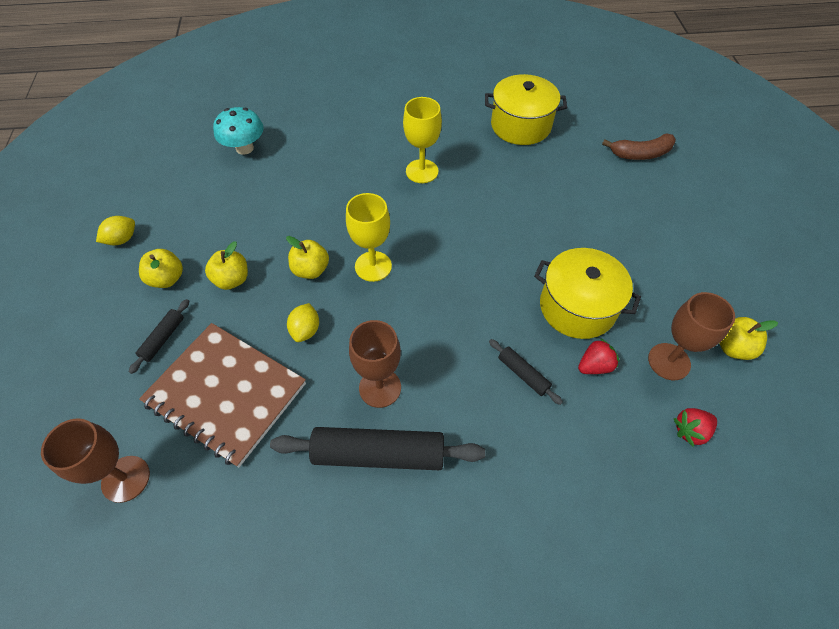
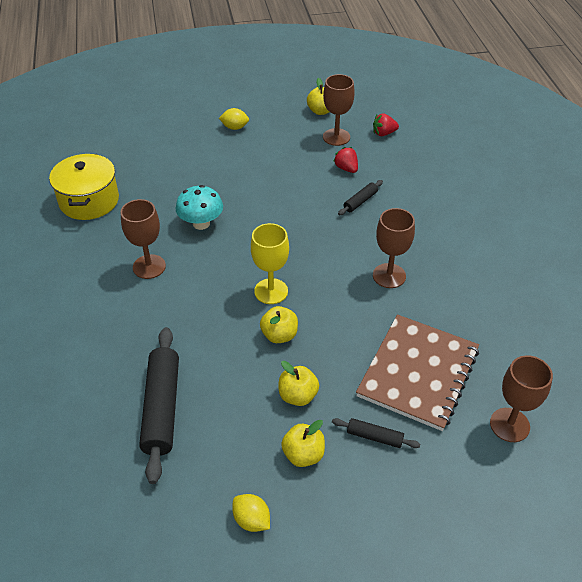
camera: 95 degrees left, 10 degrees down
turquoise mushroom [213,107,264,155] -> turquoise mushroom moved to [176,185,223,230]
black rolling pin [270,427,486,470] -> black rolling pin moved to [139,327,179,484]
yellow lemon [287,303,319,342] -> yellow lemon moved to [219,108,249,130]
yellow goblet [403,97,442,183] -> brown goblet [121,199,166,279]
yellow pot [534,248,641,339] -> none
brown banana [602,133,676,160] -> none
red strawberry [674,408,717,447] -> red strawberry turned 105 degrees clockwise [373,113,399,136]

